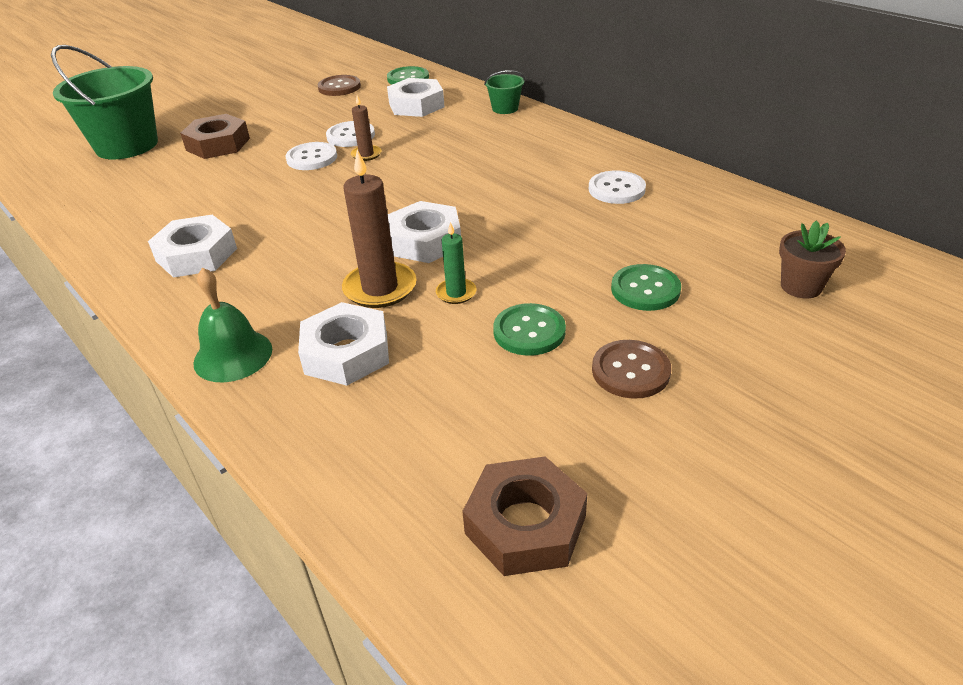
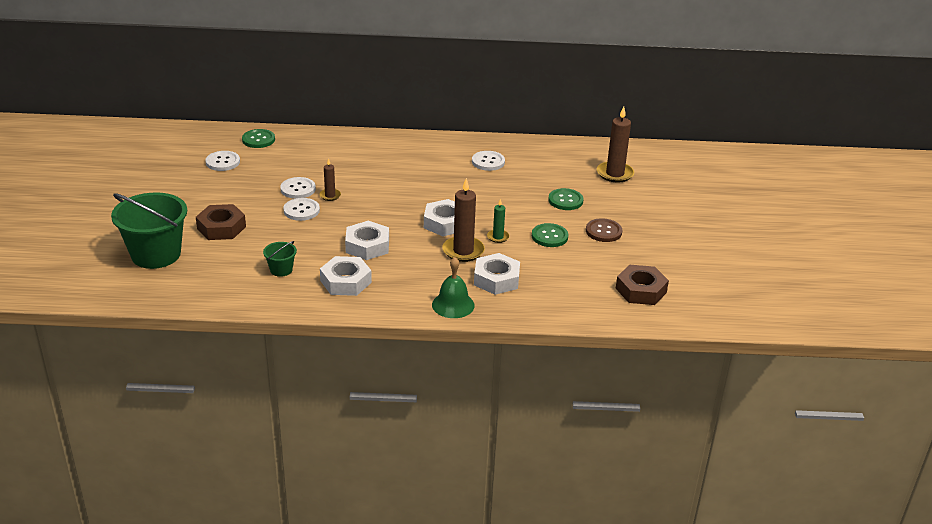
camera: 50 degrees left, 5 degrees down
brown button [318,75,361,96] -> white button [205,151,240,171]
white nut [387,78,445,117] -> white nut moved to [345,221,389,260]
green bucket [484,70,525,114] -> green bucket moved to [263,241,297,277]
brown flower pot [779,220,846,298] -> brown candle [597,106,634,182]

